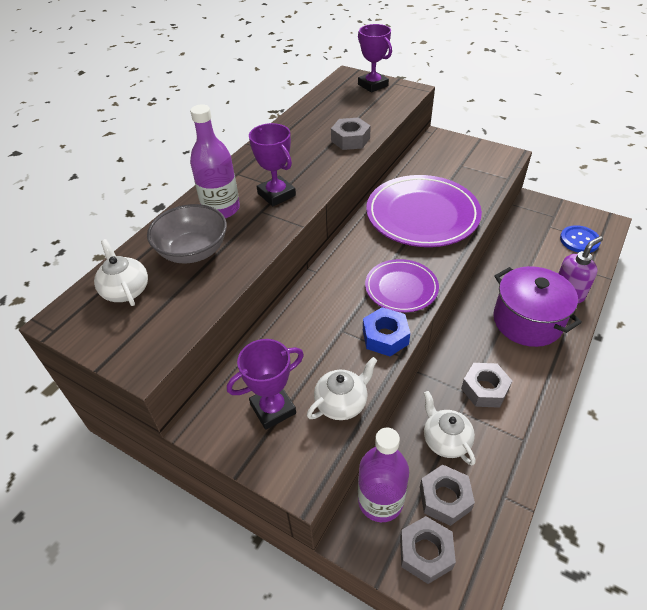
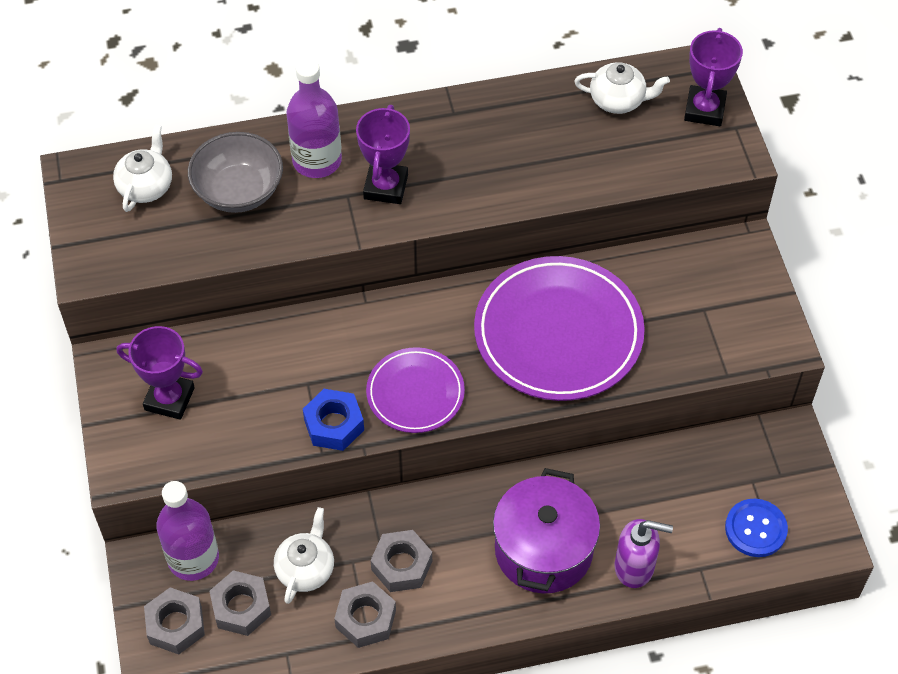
camera: 45 degrees right, 10 degrees up
white teapot [307,357,377,420] -> white teapot moved to [574,62,670,114]
grey nut [331,118,371,150] -> grey nut moved to [334,581,396,648]

